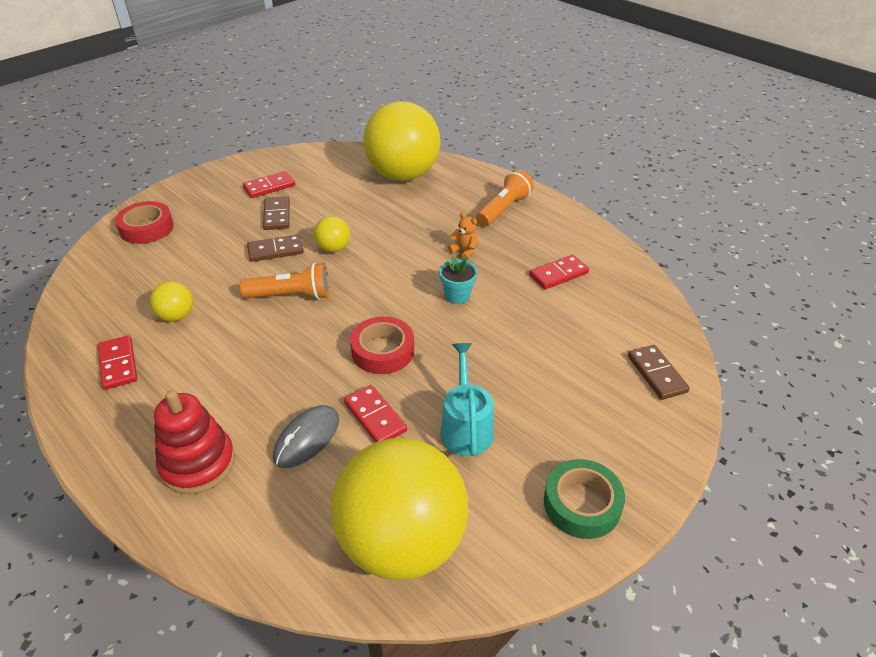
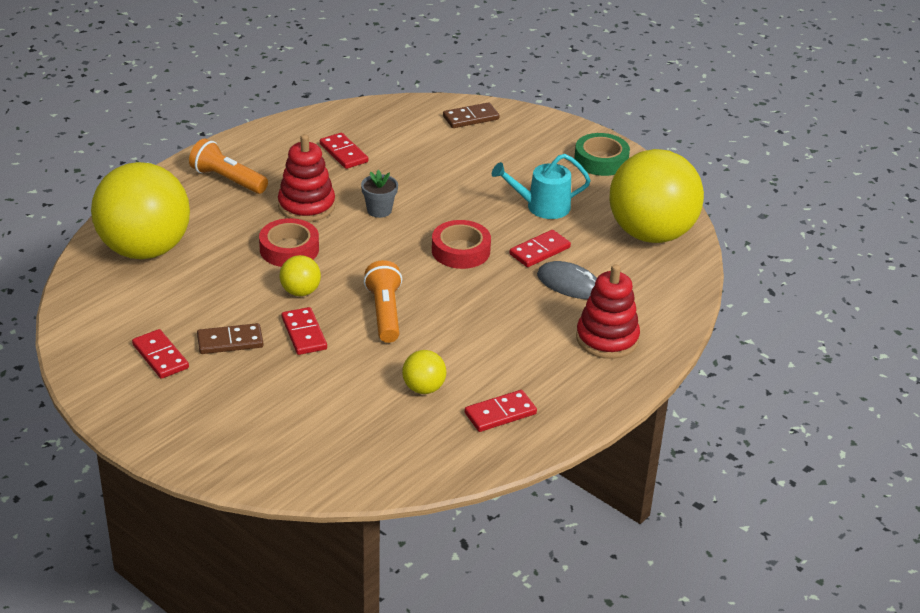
camera: 95 degrees left, 5 degrees down
red tape [115,201,174,244] -> red tape moved to [259,218,319,267]
brown domino [247,234,304,262] -> red domino [282,307,327,355]
turquoise flower pot [439,257,477,304] -> grey flower pot [361,170,398,218]
orange teddy bear [448,213,478,260] -> red stacking toy [278,134,335,222]

